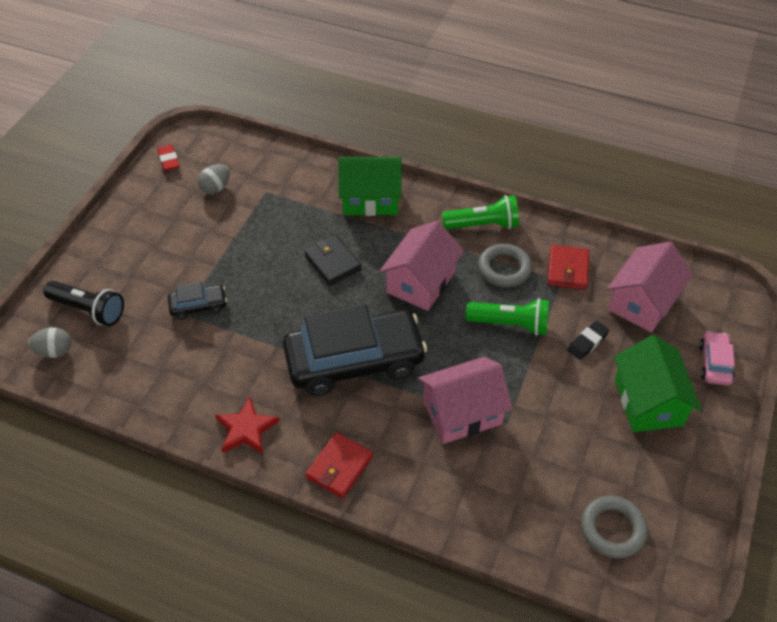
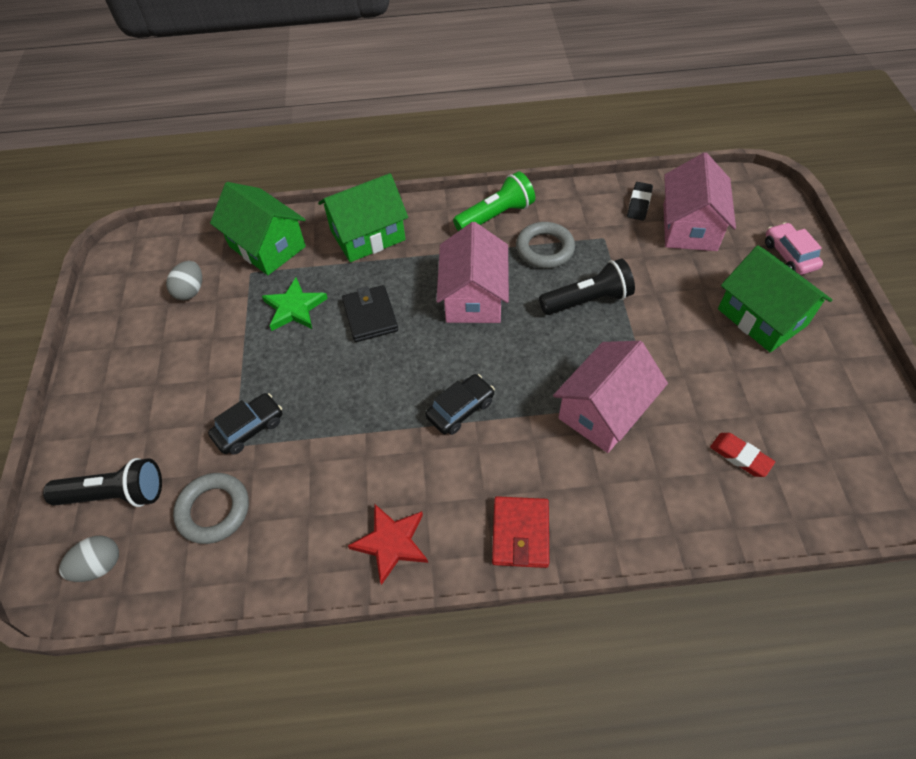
camera: 25 degrees left, 5 degrees up
red eraser [157,145,180,171] -> red eraser moved to [710,433,775,477]
black car [283,304,427,396] -> black car [425,374,495,435], size x0.44
black wallet [305,236,362,286] -> black wallet turned 45 degrees clockwise [342,285,398,342]
green flashlight [466,298,549,336] -> black flashlight [539,259,635,315]
red wallet [547,245,589,290] -> none
black eraser [567,320,610,360] -> black eraser moved to [627,182,653,221]
grey ring [581,495,648,559] -> grey ring moved to [173,473,249,544]
none -> green house [210,182,306,275]
none -> green star [262,277,328,331]

